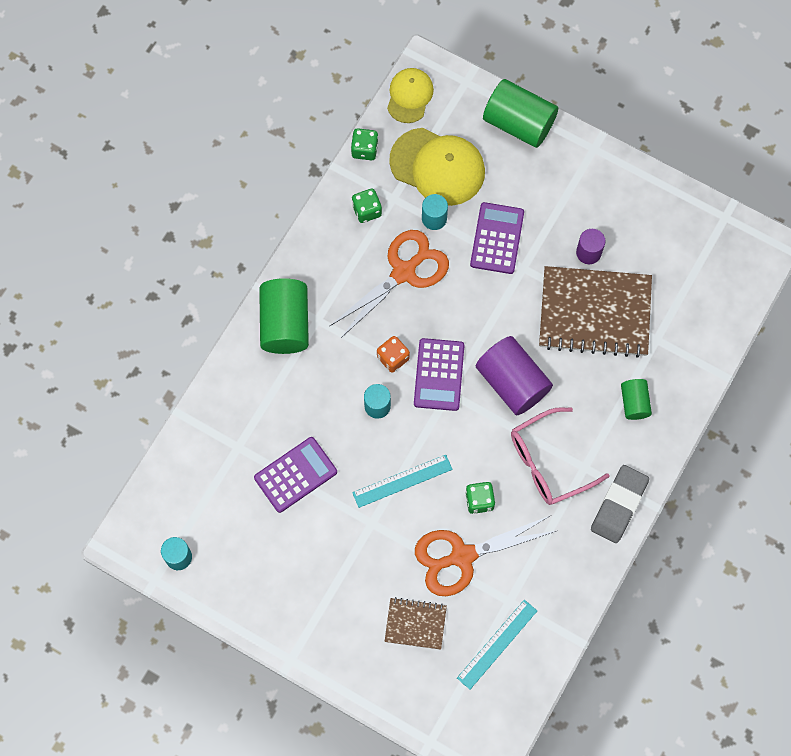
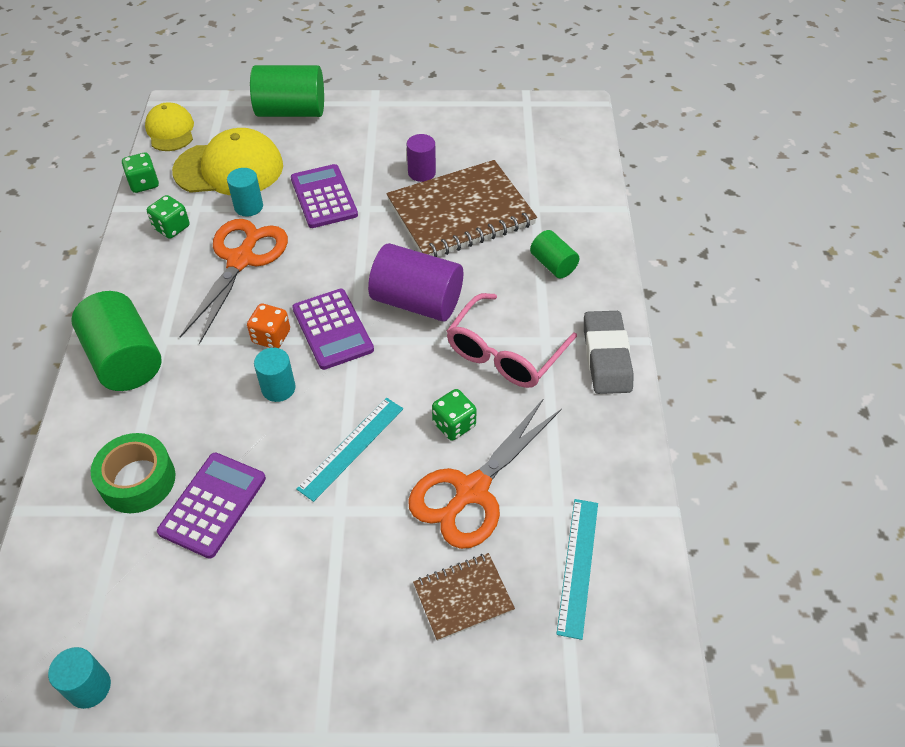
camera: 30 degrees left, 20 degrees down
none -> green tape [91,433,176,513]

